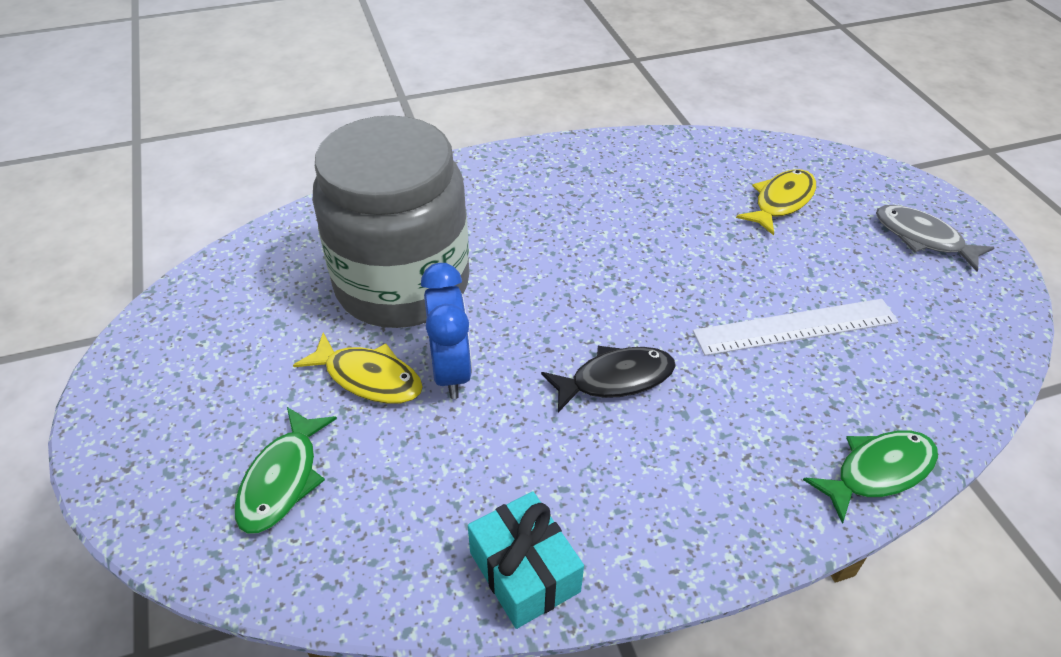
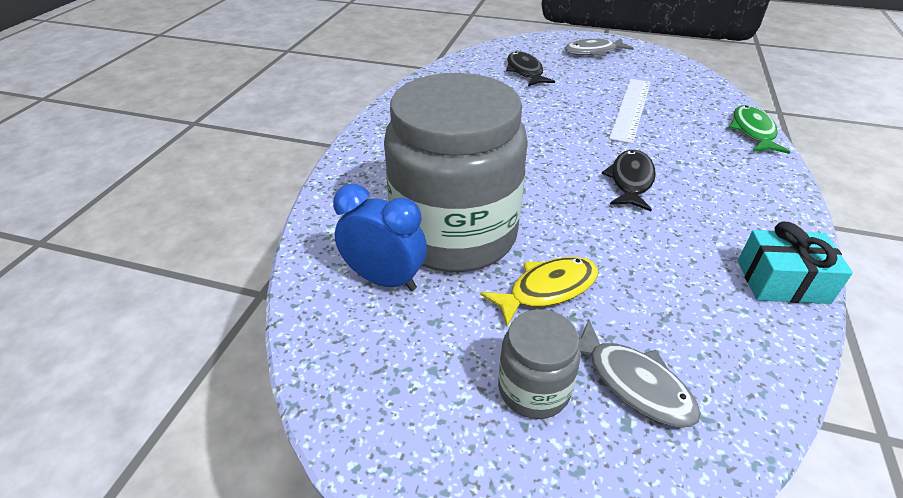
camera: 55 degrees left, 5 degrees down
green fish [234,407,337,534] -> grey fish [579,320,701,427]
blue clock [421,263,472,399] -> blue clock moved to [333,184,427,291]
yellow fish [736,169,816,236] -> black fish [506,52,555,86]
none -> grey jar [498,309,581,419]

